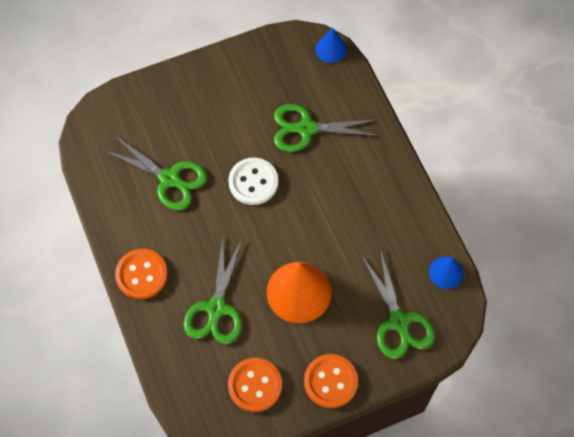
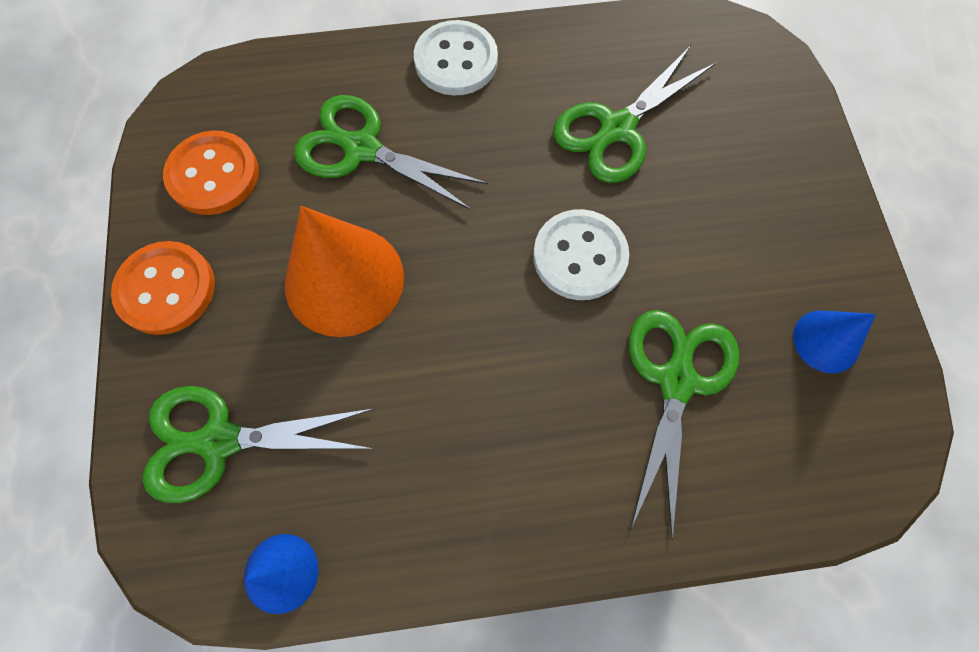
camera: 105 degrees right, 5 degrees up
orange button [115,249,168,299] -> white button [414,20,498,96]
blue cone [315,28,347,63] -> blue cone moved to [793,310,876,373]

